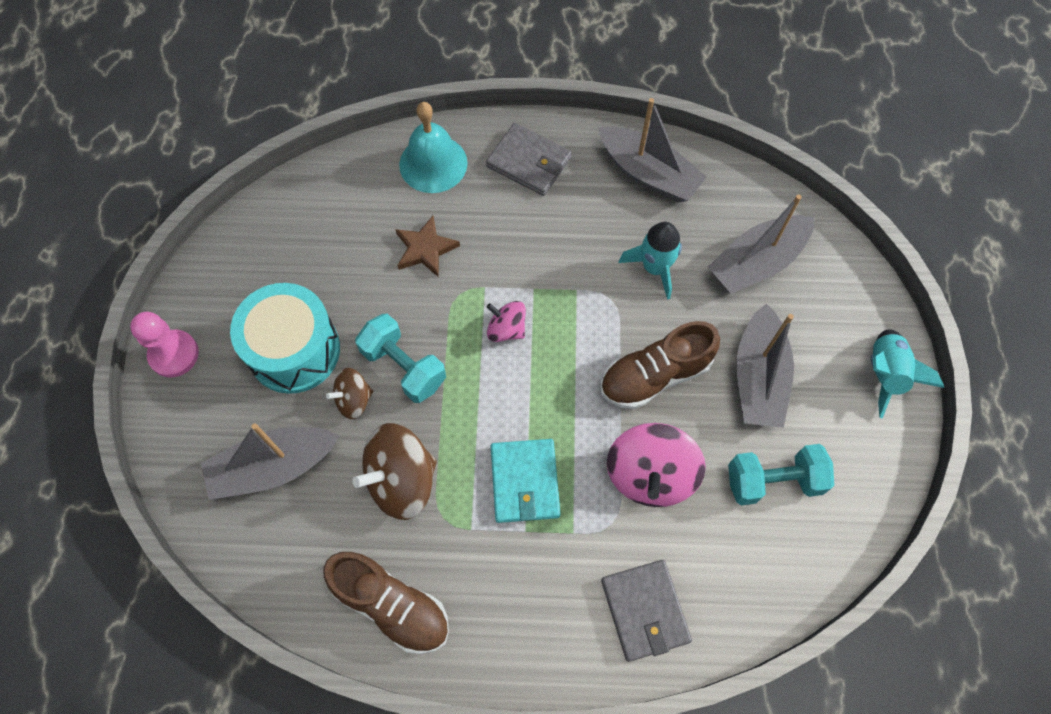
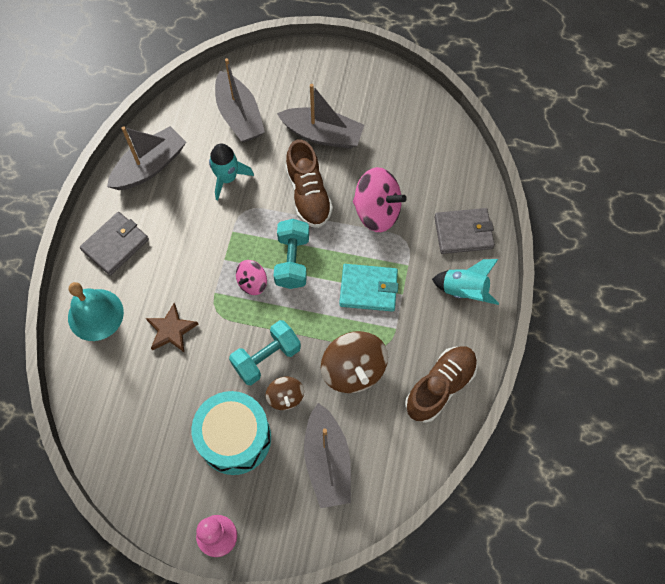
camera: 80 degrees left, 0 degrees up
turquoise dumbbell [728,444,834,505] -> turquoise dumbbell moved to [274,219,309,289]
turquoise rocket [871,329,944,419] -> turquoise rocket moved to [432,259,499,305]

